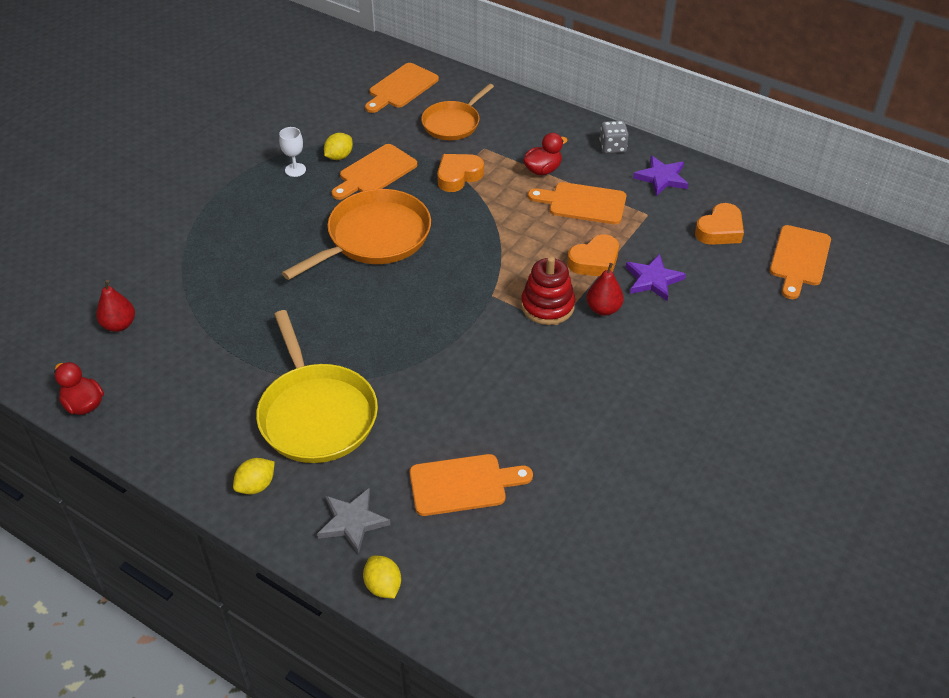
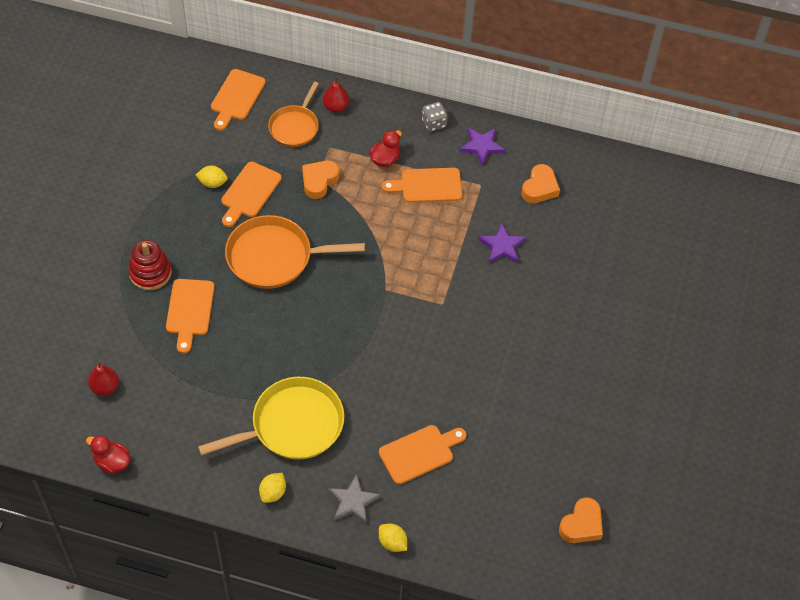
camera: 20 degrees left, 10 degrees up
yellow pan [256,310,378,463] -> yellow pan turned 75 degrees counterclockwise [198,377,344,460]
white goblet [279,127,306,177] -> none
orange pan [282,189,431,280] -> orange pan turned 120 degrees counterclockwise [225,215,365,289]
yellow lemon [324,133,353,160] -> yellow lemon turned 75 degrees clockwise [196,165,228,188]
red stacking toy [521,256,575,325] -> red stacking toy moved to [128,240,172,290]
orange heart [567,234,619,276] -> orange heart moved to [559,497,603,543]
red pear [587,263,624,316] -> red pear moved to [323,76,349,112]
orange cutting board [770,225,831,299] -> orange cutting board moved to [166,279,214,354]

